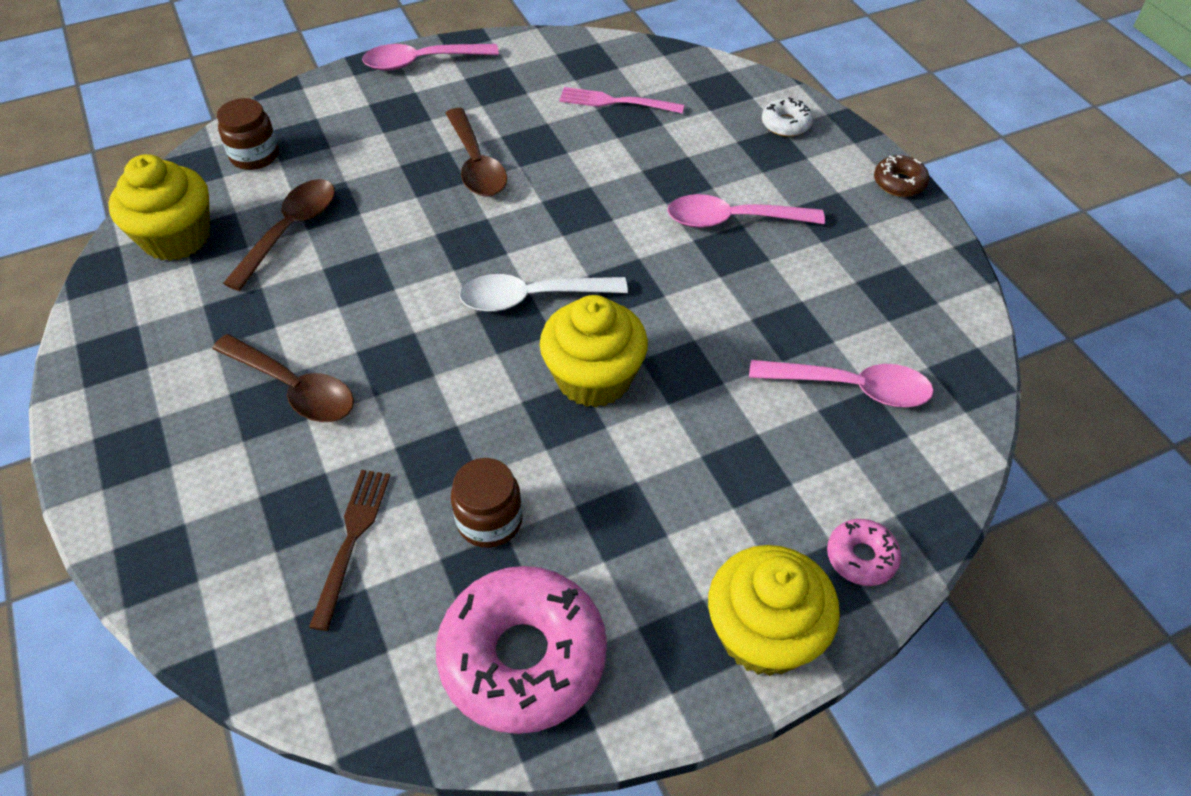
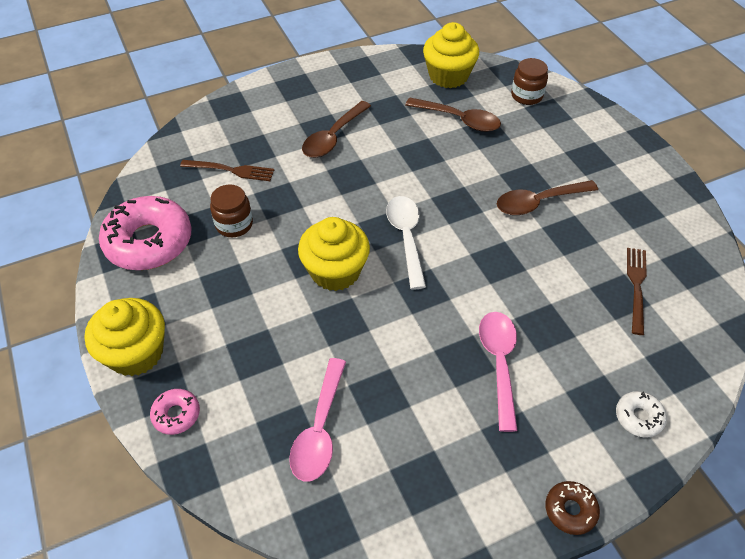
camera: 90 degrees right, 0 degrees up
pink spoon [362,44,499,71] -> none
pink fork [559,87,684,113] -> brown fork [627,248,647,335]

